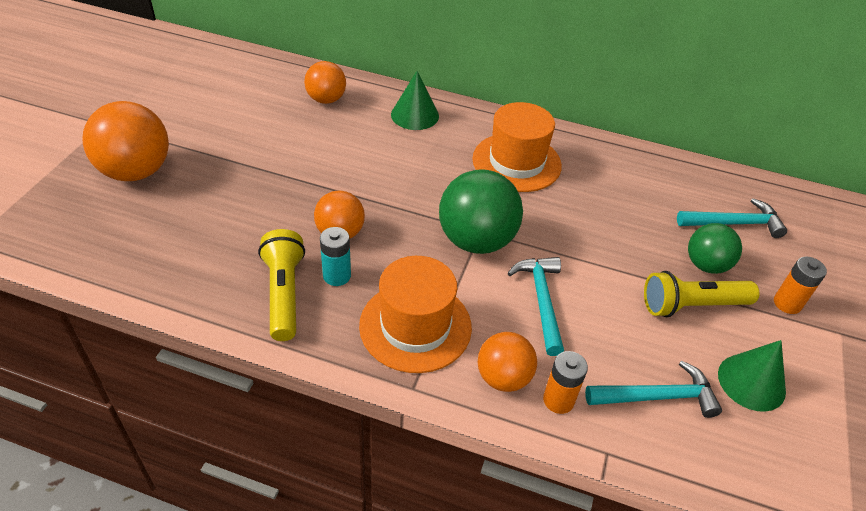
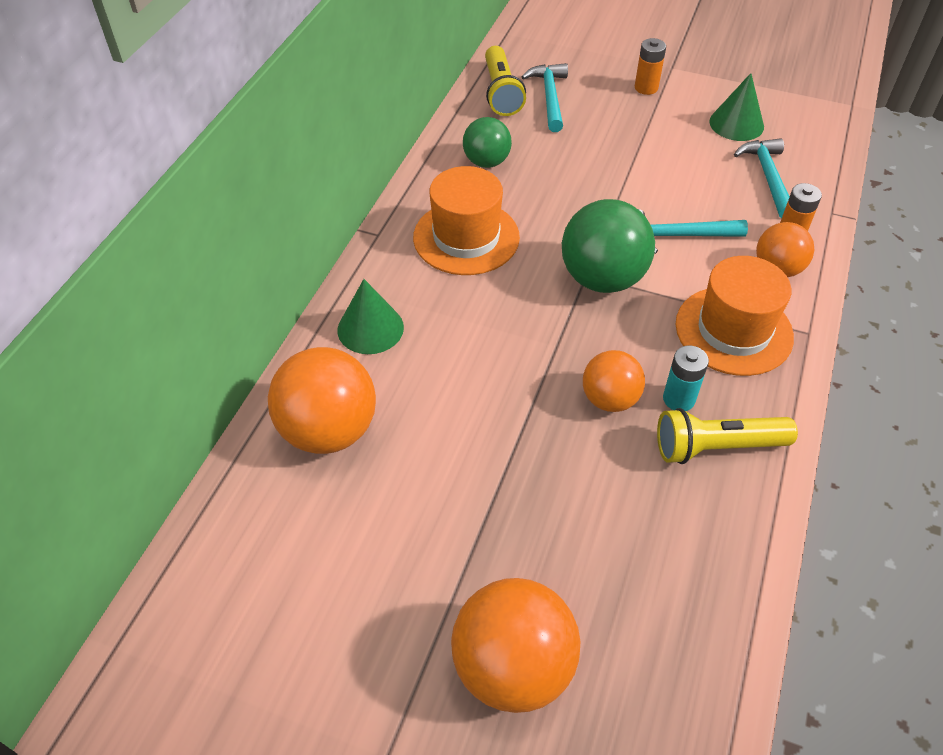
camera: 85 degrees left, 5 degrees up
orange ball [304,61,346,104] -> orange ball [268,347,376,454], size x1.65
yellow flashlight [644,271,760,317] -> yellow flashlight moved to [485,46,526,116]
green ball [688,223,742,274] -> green ball moved to [463,117,512,168]

